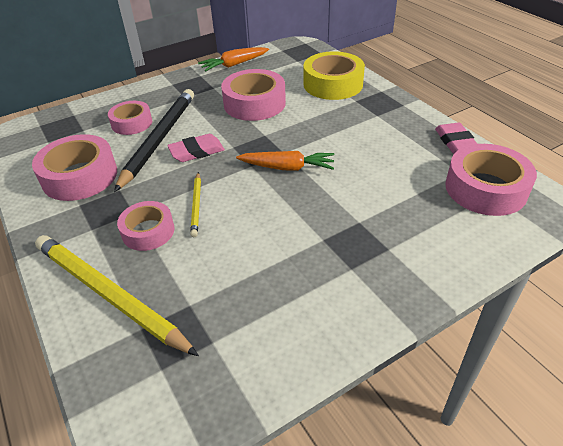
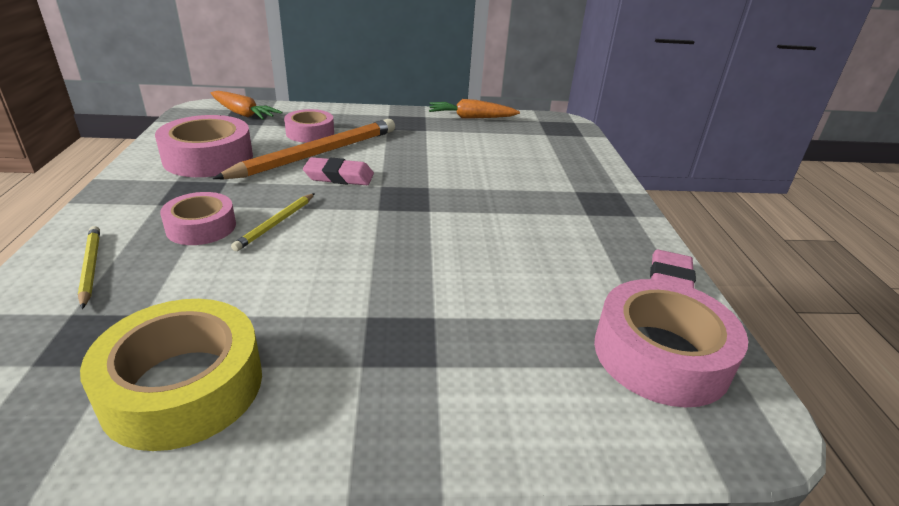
camera: 25 degrees right, 10 degrees down
yellow pencil [35,235,199,356] -> yellow pencil [78,226,100,309], size x0.47
black pencil [114,89,194,192] -> orange pencil [213,119,395,179]
pink tape [221,69,286,121] -> none
orange carrot [236,151,334,171] -> orange carrot moved to [211,91,283,120]
yellow tape [303,51,365,100] -> yellow tape moved to [80,299,262,451]

